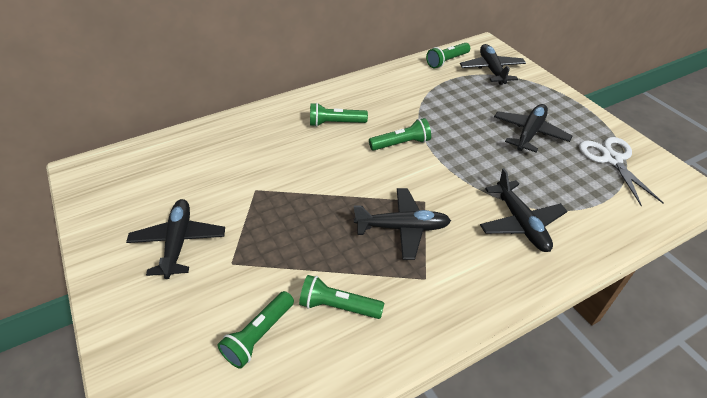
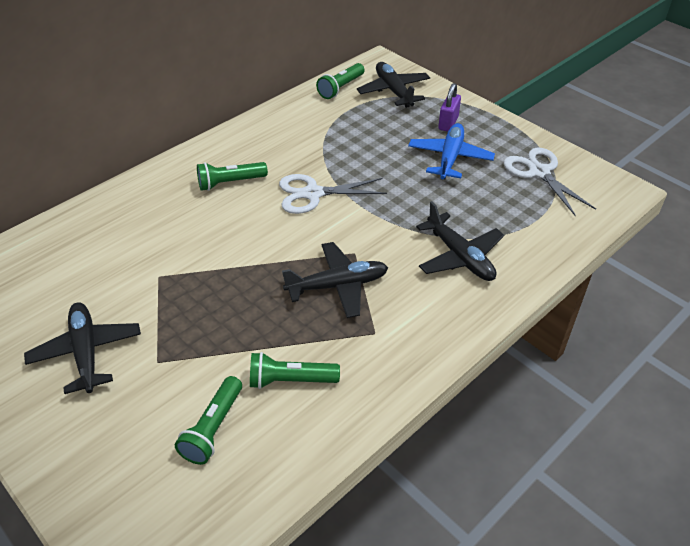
camera: 15 degrees left, 0 degrees up
green flashlight [369,118,431,151] -> white scissors [279,174,387,214]
black plane [494,104,572,152] -> blue plane [408,123,495,179]
none -> purple padlock [438,83,461,132]

